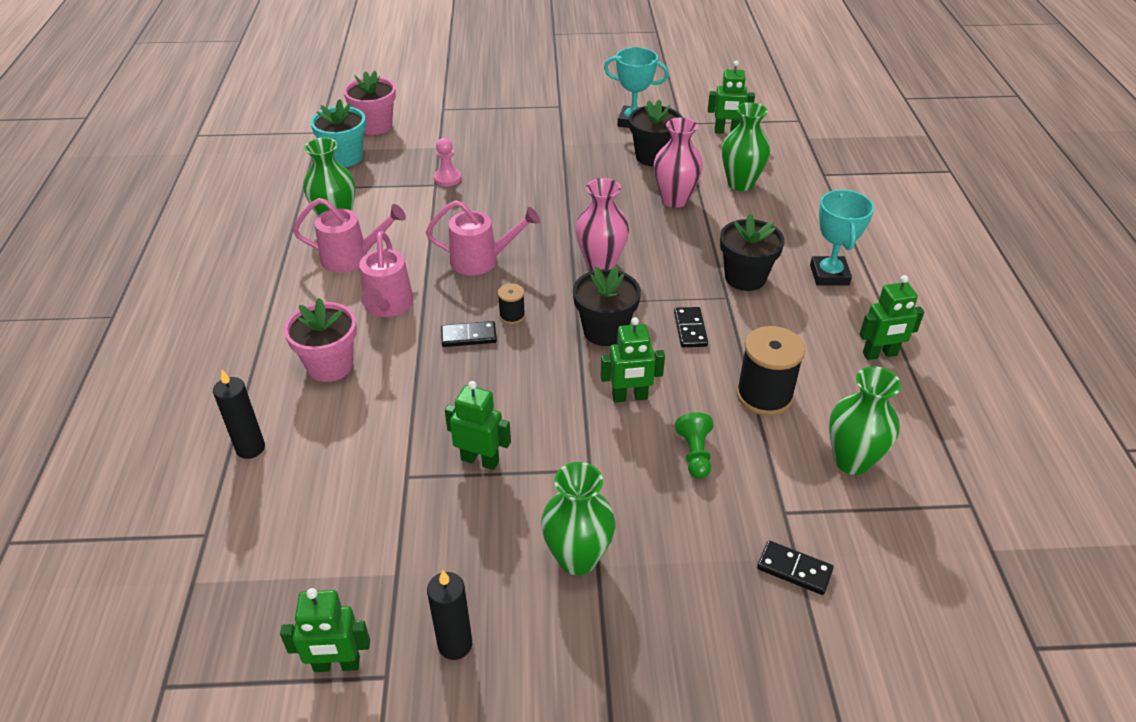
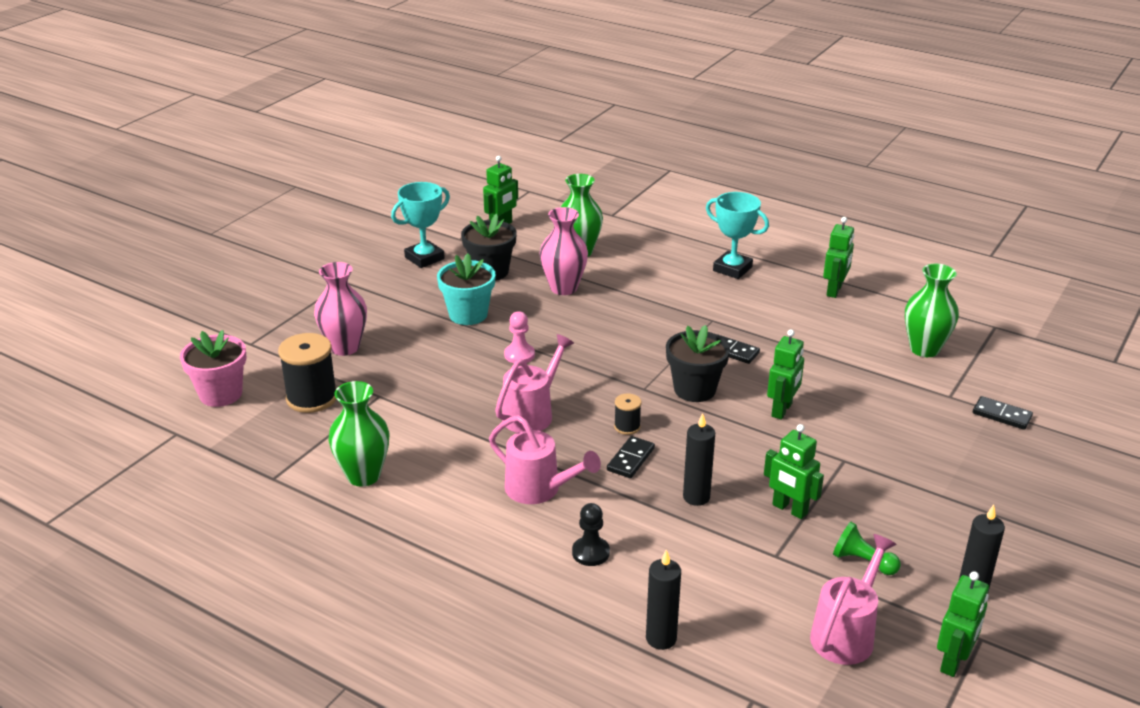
camera: 55 degrees left, 10 degrees down
pink flower pot [284,298,357,382] -> black pawn [572,503,610,566]
pink watering can [293,198,406,273] -> pink watering can moved to [810,534,896,665]
turquoise flower pot [311,99,366,167] -> turquoise flower pot moved to [437,253,496,325]
pink pawn [434,138,461,186] -> pink pawn moved to [504,311,535,363]
green robot [445,381,511,470] -> green robot turned 105 degrees counterclockwise [764,424,824,519]
green vase [541,462,615,575] -> none
pink vase [575,178,629,271] -> pink vase moved to [314,262,367,356]
green pawn [675,412,713,479] -> green pawn moved to [833,522,901,575]
black flower pot [720,214,785,291] -> none
black spool [736,326,805,416] -> black spool moved to [278,333,336,413]
black domino [757,541,834,595] -> black domino turned 60 degrees clockwise [973,396,1033,430]
none -> black candle [683,413,715,506]

